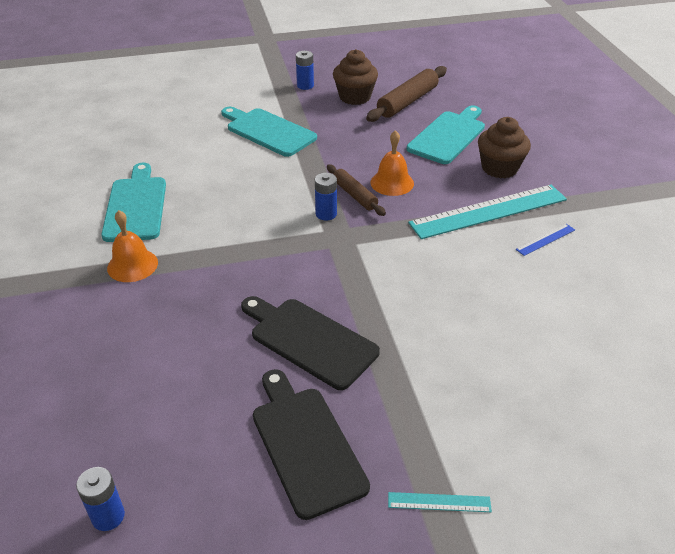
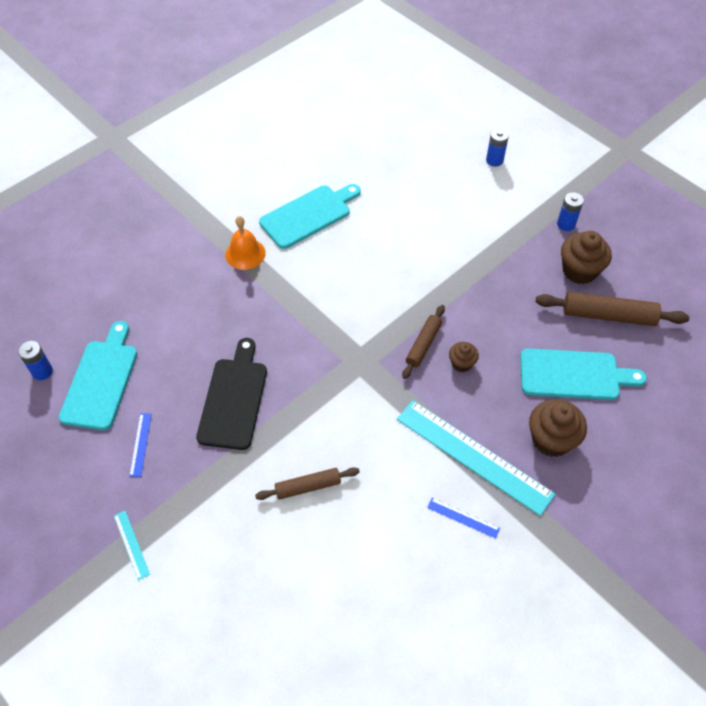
camera: 60 degrees right, 15 degrees up
turquoise cutting board [221,107,317,157] -> turquoise cutting board moved to [59,321,137,430]
black cutting board [253,369,370,520] -> blue ruler [129,413,152,477]
blue battery [315,173,337,220] -> blue battery moved to [486,128,509,167]
orange bell [370,130,414,196] -> brown cupcake [449,342,479,372]
none -> brown rolling pin [255,467,360,500]

